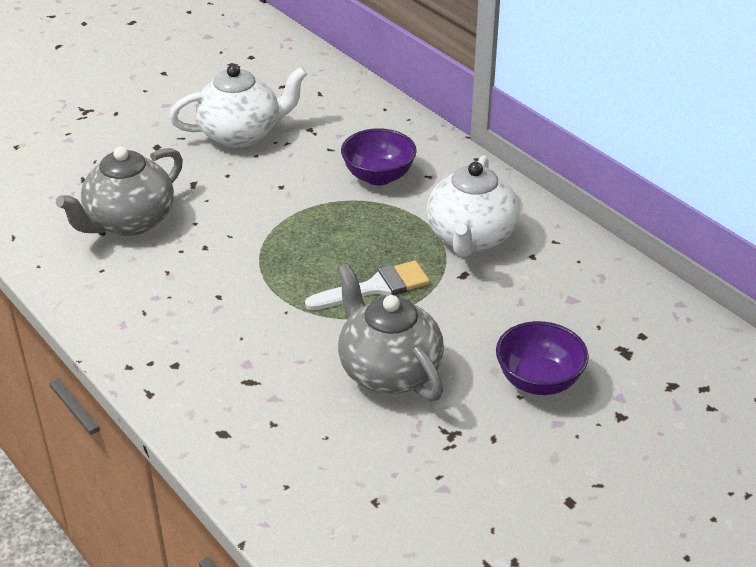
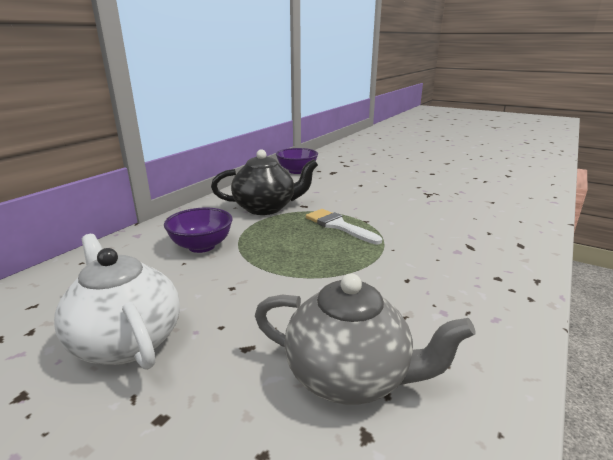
camera: 110 degrees left, 15 degrees down
grey teapot [337,264,444,401] -> none
white teapot [426,155,520,257] -> black teapot [211,149,318,215]
purple bowl [496,321,589,395] -> purple bowl moved to [276,148,318,174]

